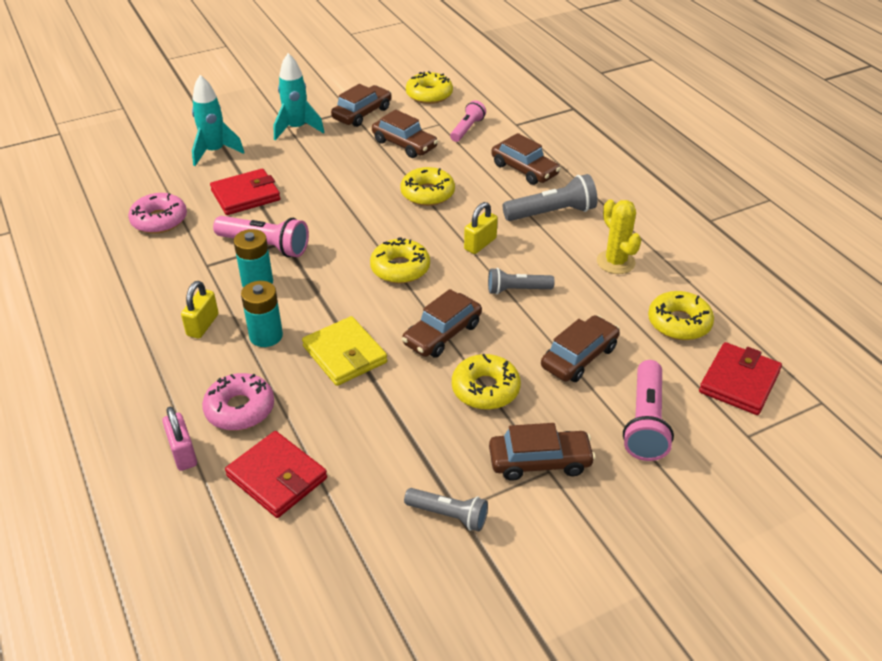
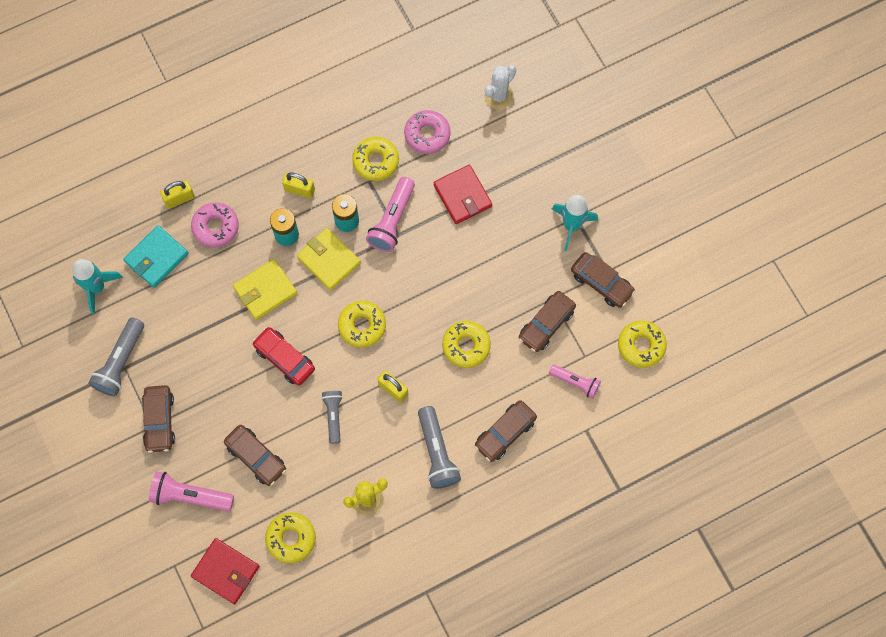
camera: 90 degrees right, 30 degrees up
pink padlock [162,407,197,471] -> yellow padlock [160,181,195,209]
turquoise rocket [192,75,245,166] -> turquoise rocket moved to [72,259,123,314]
red wallet [225,431,327,518] -> turquoise wallet [123,225,188,288]
brown car [402,289,482,358] -> red car [252,327,315,385]
grey flashlight [404,488,488,531] -> grey flashlight [88,317,144,396], size x1.55
yellow donut [452,354,521,410] -> yellow donut moved to [352,137,399,181]
none -> yellow wallet [297,228,361,290]
none -> white cactus [484,65,516,110]

